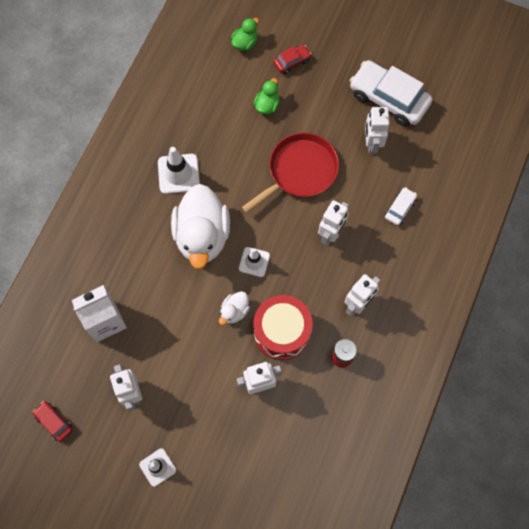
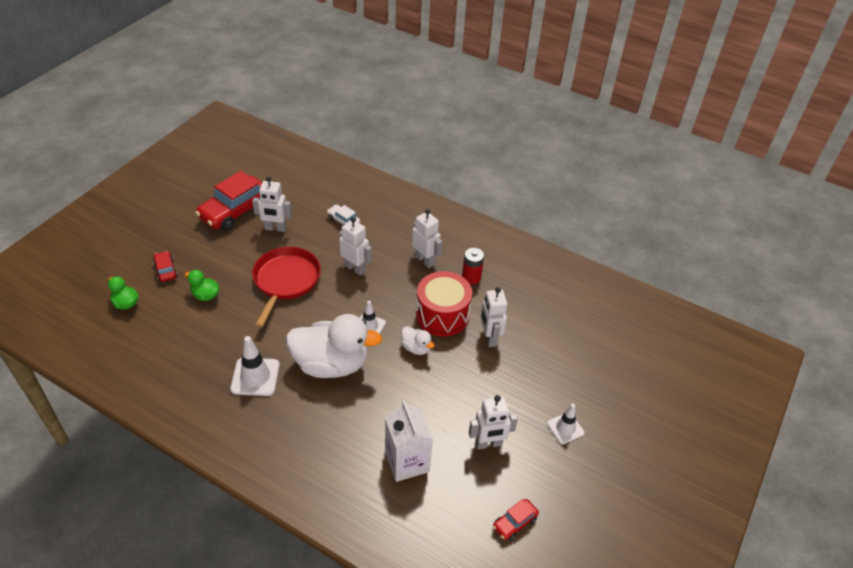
camera: 85 degrees left, 25 degrees down
red pan [242,133,339,213] -> red pan turned 45 degrees clockwise [252,247,321,327]
white car [350,60,432,126] -> red car [195,171,262,231]

